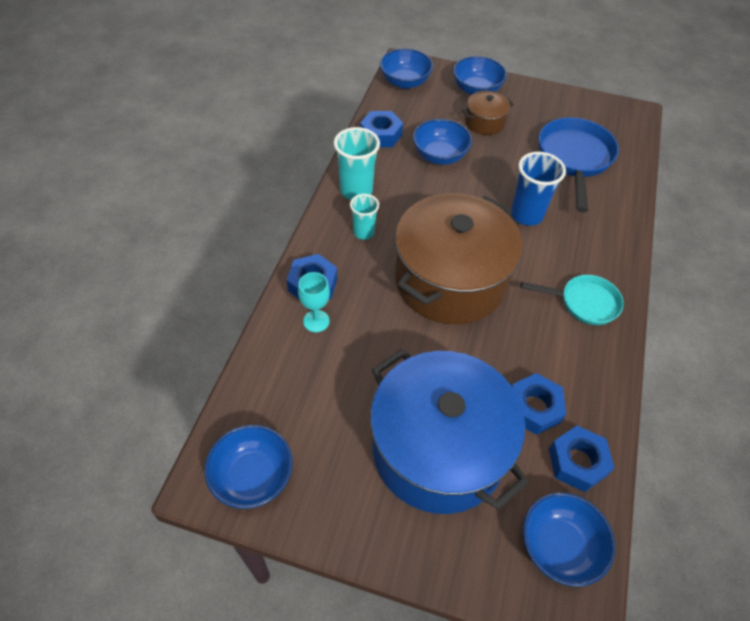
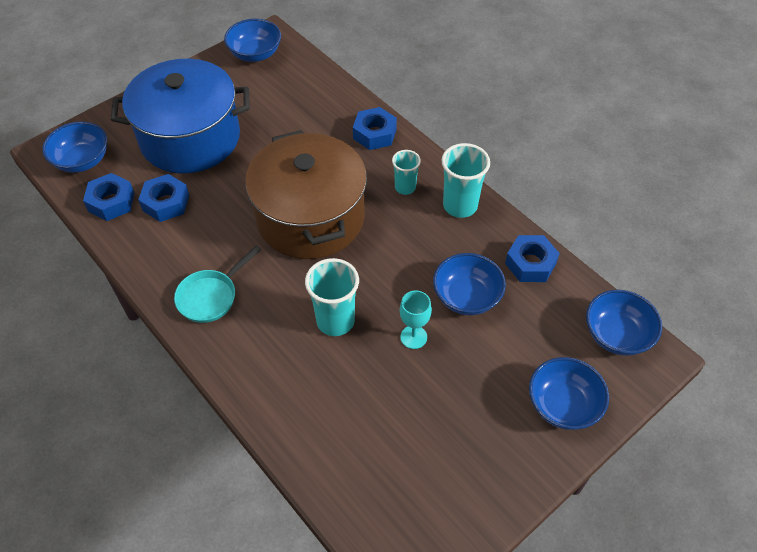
camera: 125 degrees right, 0 degrees up
turquoise goblet [298,272,330,332] -> turquoise goblet moved to [400,290,432,349]
brown pot [462,91,514,135] -> none
blue cup [511,152,566,226] -> turquoise cup [305,258,359,336]
blue pan [539,117,619,212] -> none

